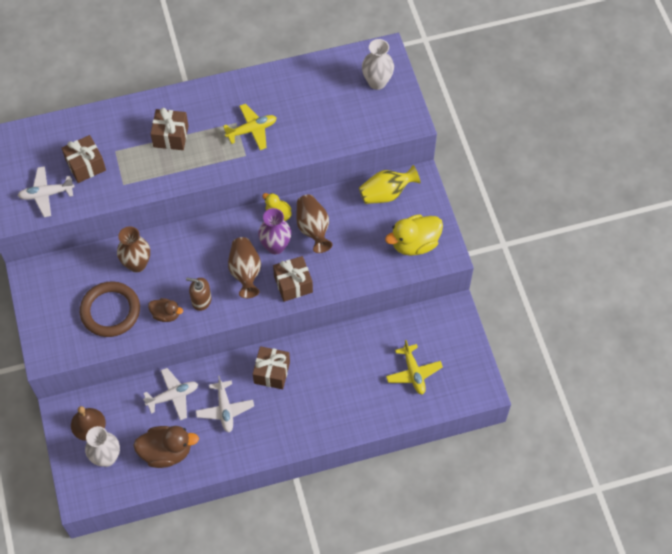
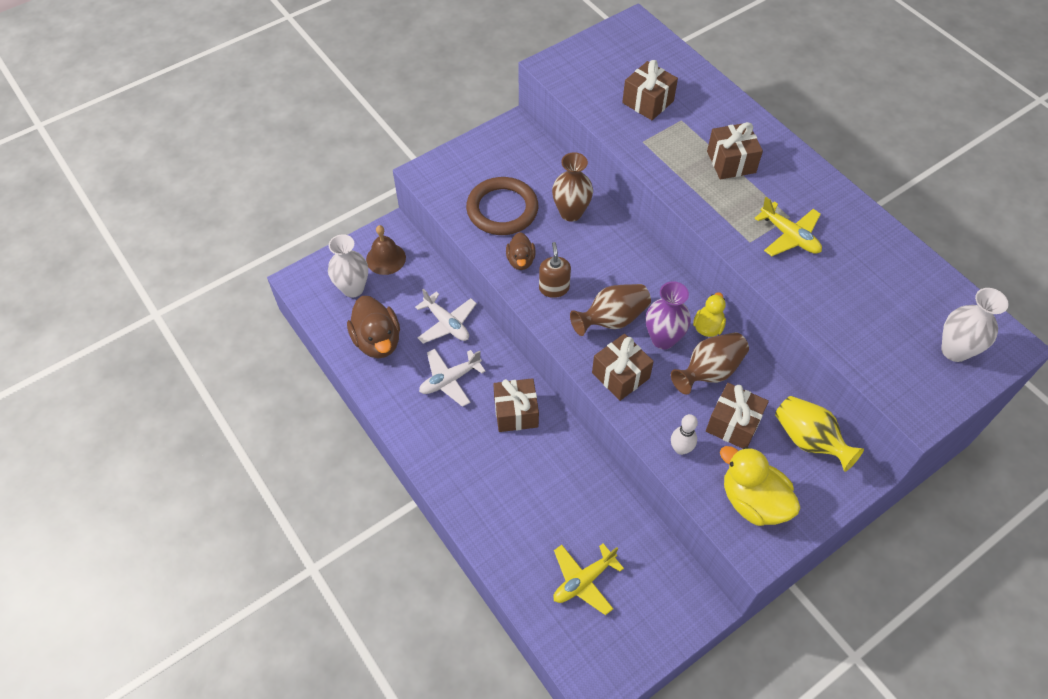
camera: 70 degrees right, 5 degrees down
white plane [18,166,74,217] -> none
none -> white bowling pin [671,414,698,455]
none -> brown gift [706,383,769,449]

